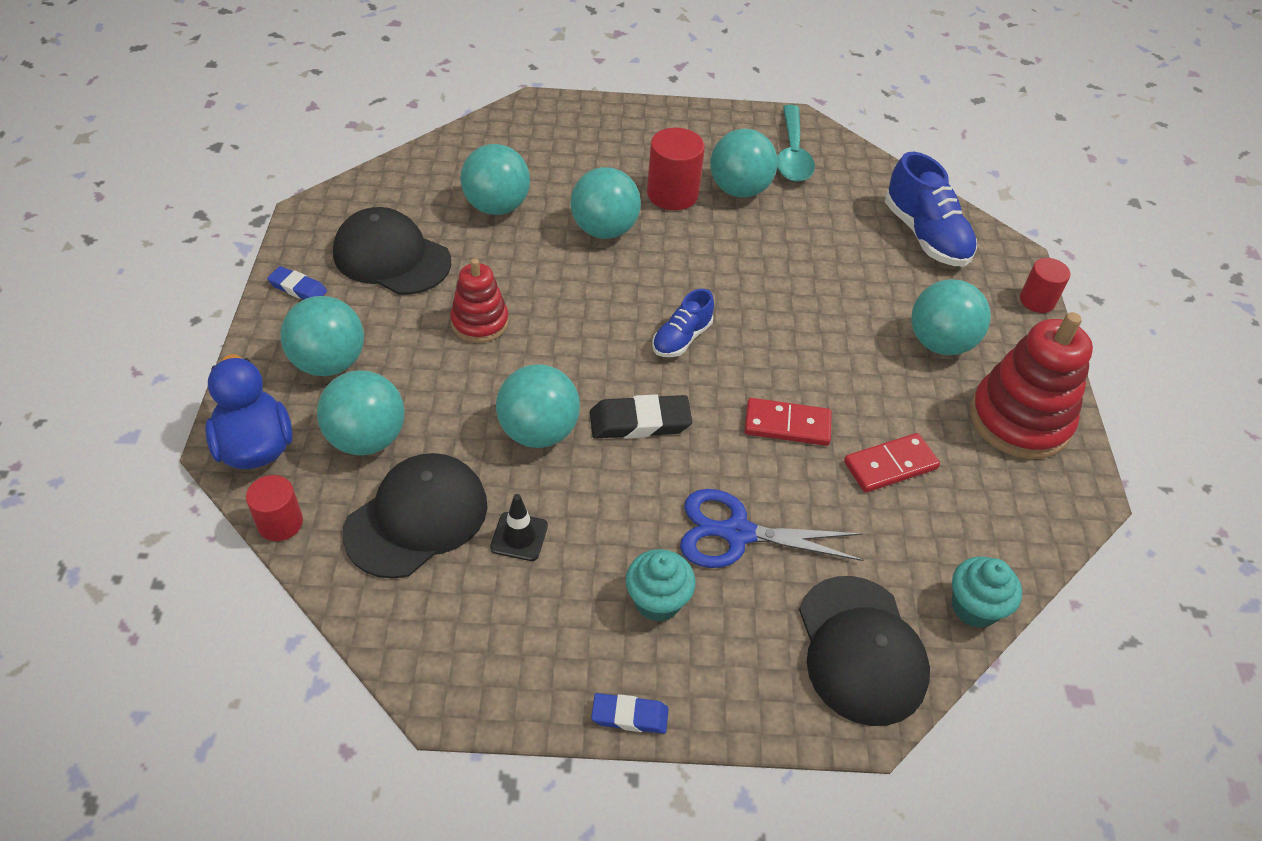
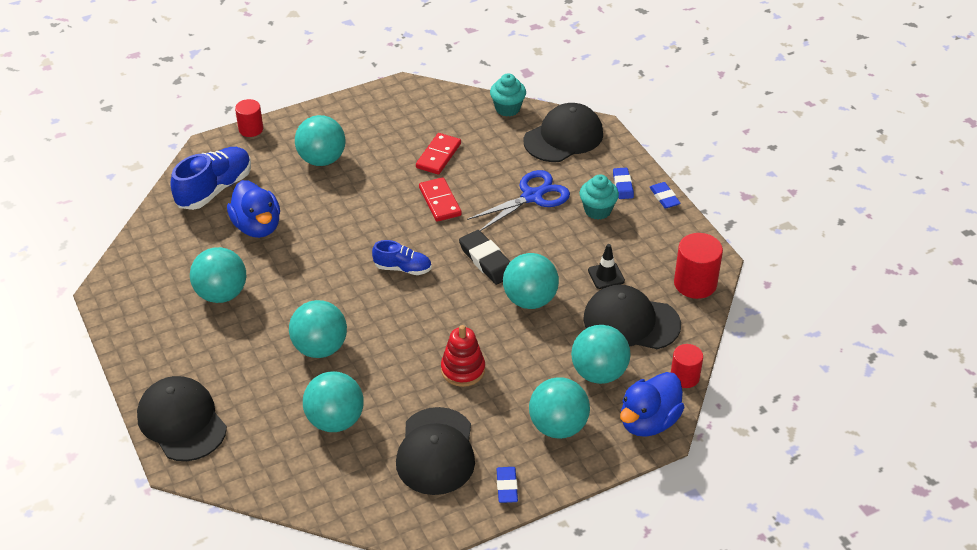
camera: 115 degrees left, 5 degrees down
red cylinder [647,128,705,210] -> red cylinder moved to [674,233,723,299]
blue scissors [680,489,863,568] -> blue scissors turned 105 degrees counterclockwise [467,170,570,231]
turquoise spoon [777,105,815,182] -> none
red domino [844,433,940,493] -> red domino turned 75 degrees clockwise [416,133,461,175]
red stacking toy [970,312,1093,459] -> none
none -> black cap [137,376,227,461]
none -> blue duck [227,180,280,238]
none -> blue eraser [613,168,634,199]

